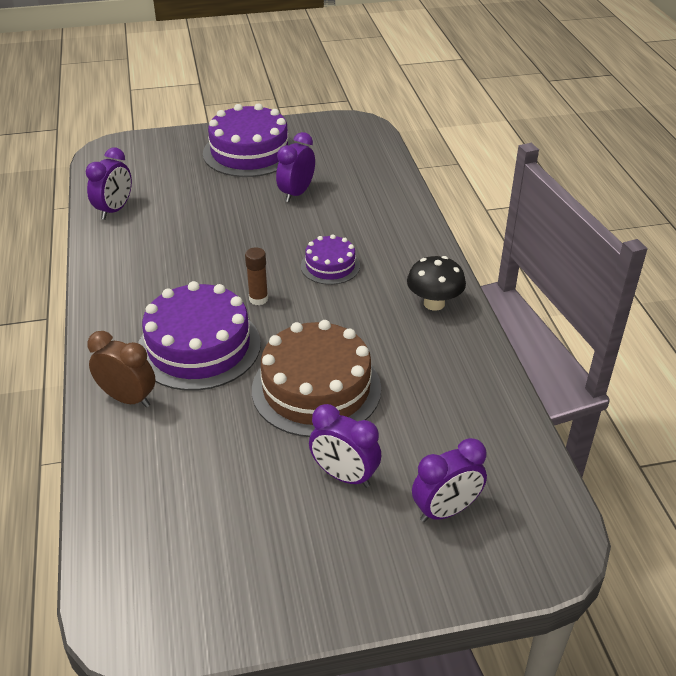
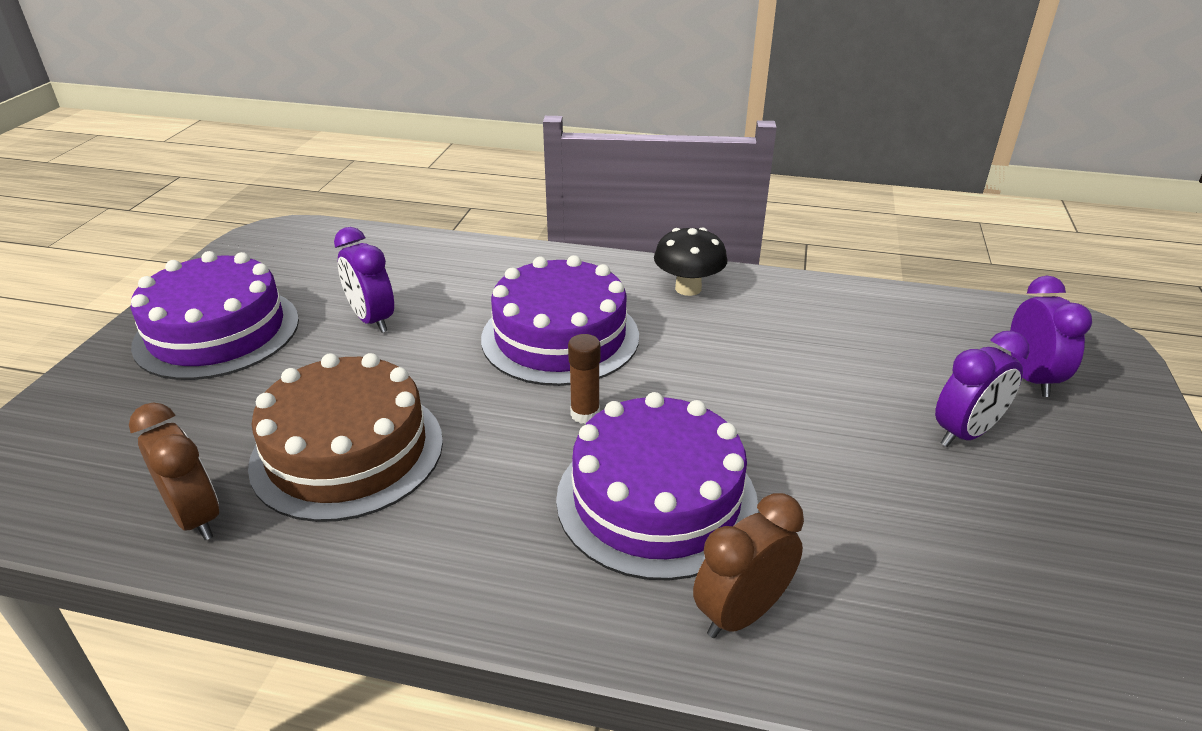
camera: 65 degrees left, 5 degrees down
purple clock [86,147,132,220] -> brown clock [129,403,219,540]
brown cake [252,320,381,437] -> brown cake moved to [248,353,443,522]
purple cake [301,234,360,285] -> purple cake [481,255,639,386], size x1.86

